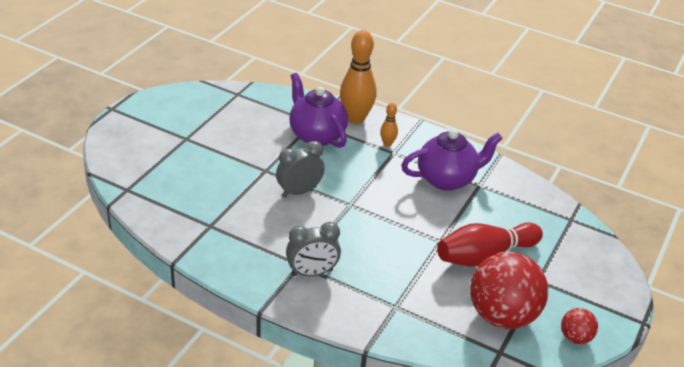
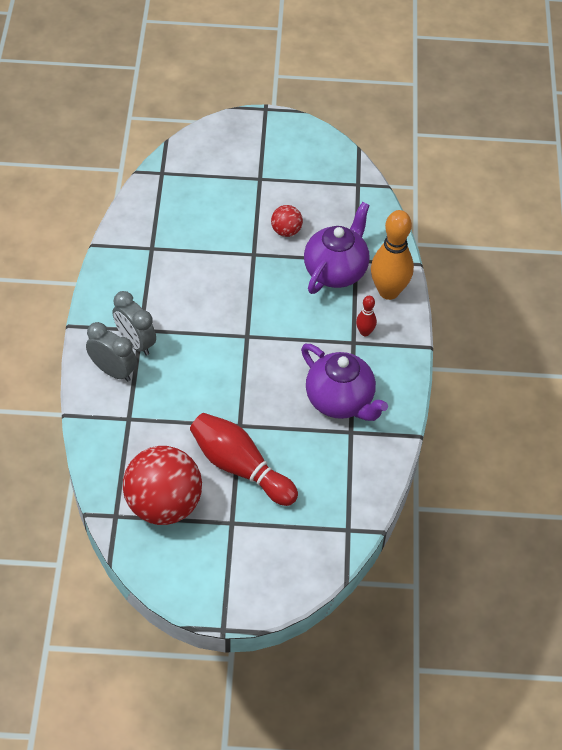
camera: 65 degrees right, 15 degrees up
grey clock [276,141,325,197] -> grey clock moved to [86,322,137,382]
orange bowling pin [380,103,398,146] -> red bowling pin [356,296,377,336]
red ball [561,308,598,344] -> red ball moved to [271,205,303,237]

